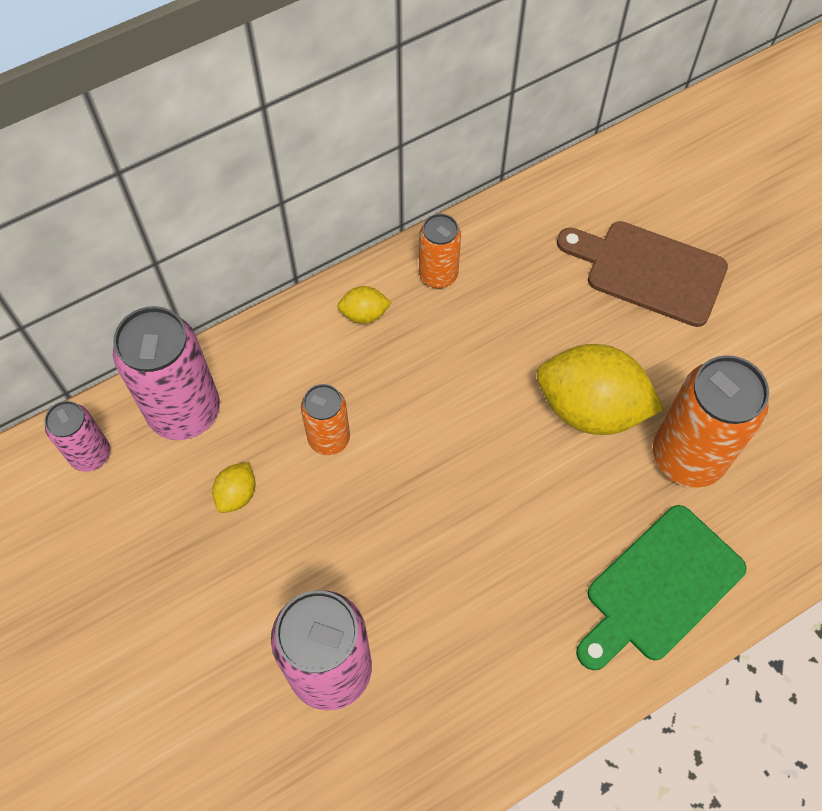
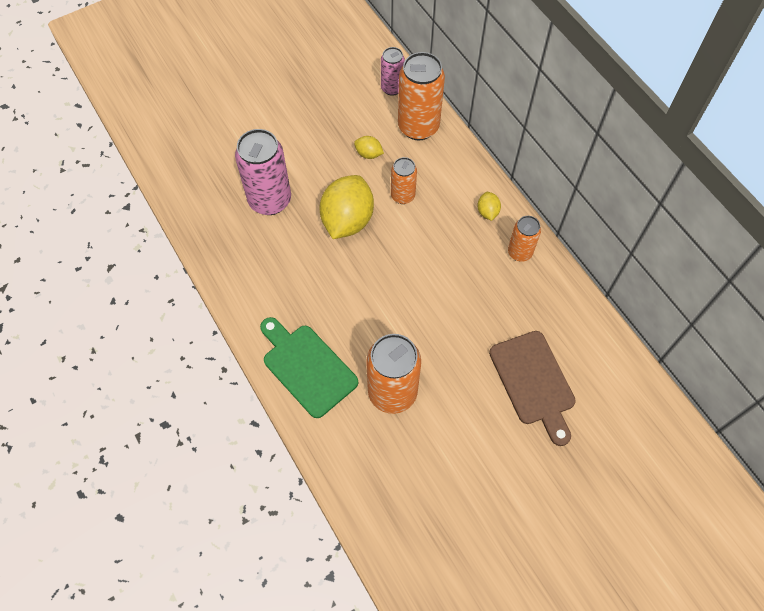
camera: 90 degrees right, 0 degrees up
pink can [113,306,220,440] -> orange can [398,52,445,140]
yellow lemon [537,344,664,435] -> yellow lemon moved to [320,175,374,239]
brown cutting board [557,221,728,327] -> brown cutting board turned 135 degrees clockwise [489,331,576,446]

